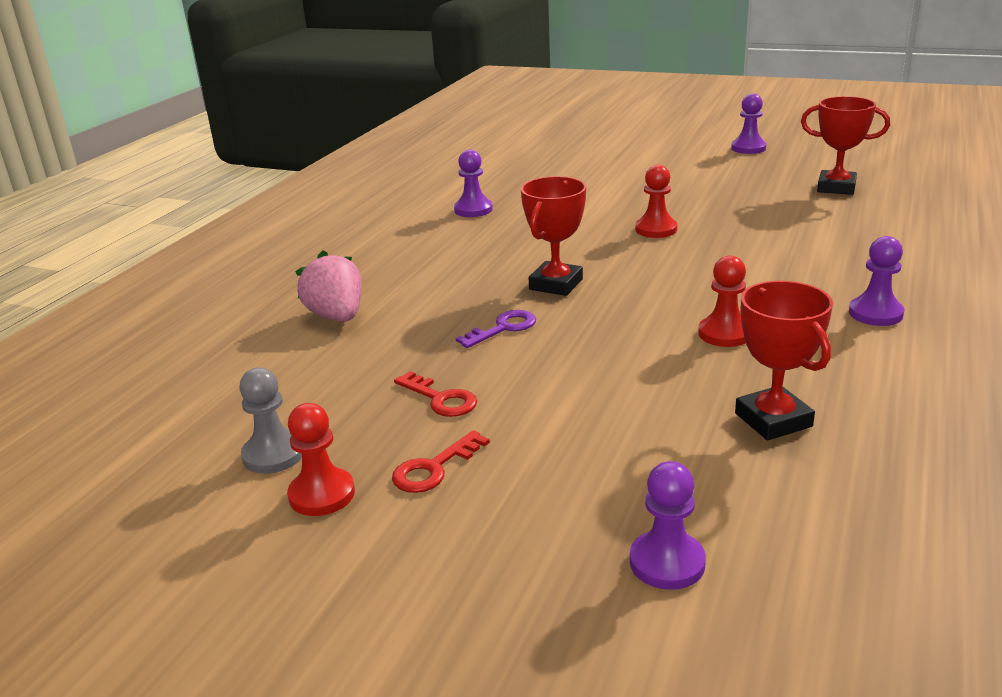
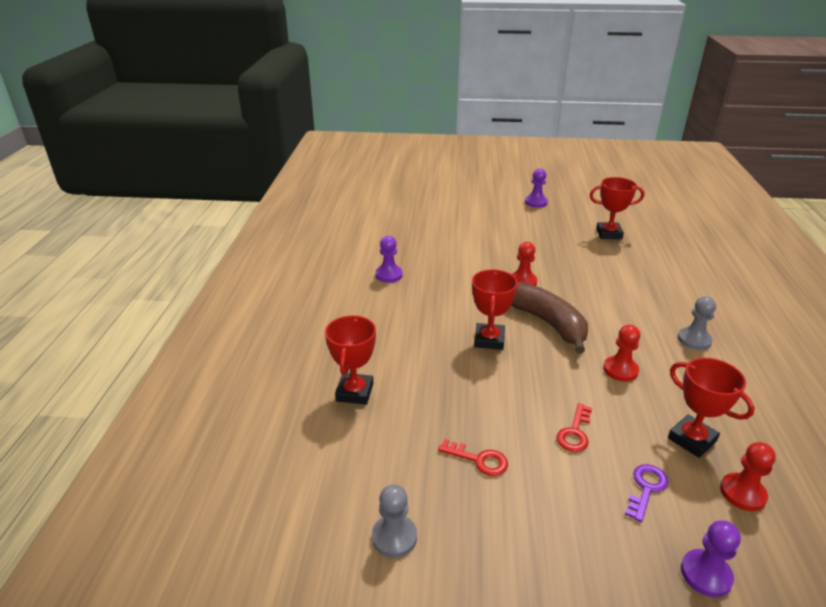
camera: 20 degrees left, 5 degrees up
red pawn [287,403,355,516] -> red pawn moved to [720,442,776,511]
pink strawberry [295,250,362,322] -> red trophy [325,315,376,405]
red key [392,430,490,493] -> red key moved to [556,403,592,452]
purple key [455,310,536,348] -> purple key moved to [625,464,669,523]
purple pawn [849,236,904,326] -> grey pawn [678,296,716,350]
none -> brown banana [511,282,588,353]

